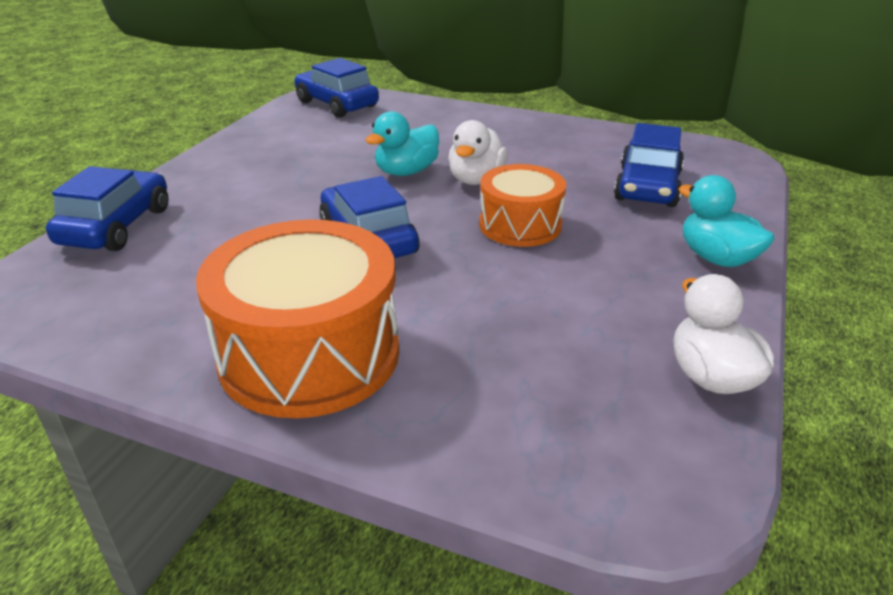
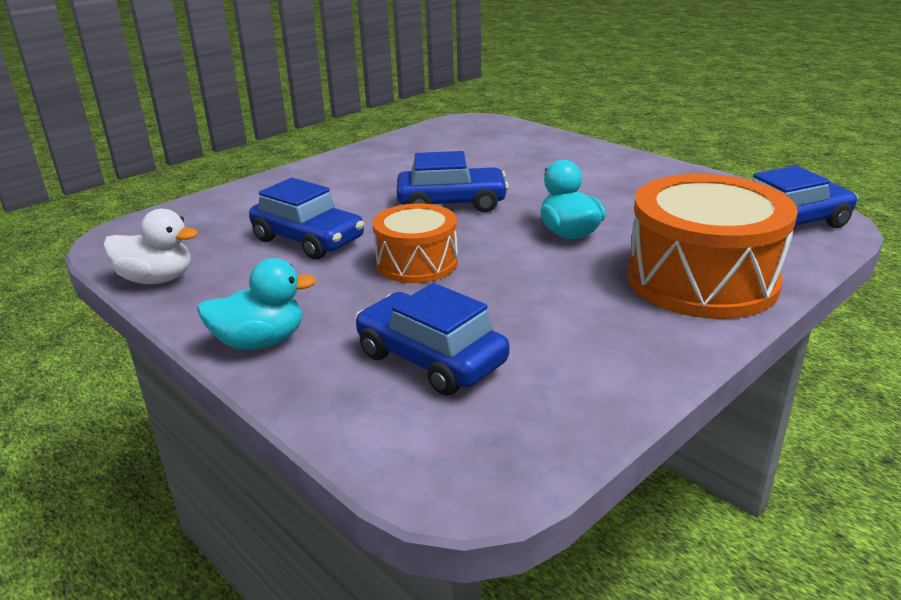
camera: 115 degrees right, 5 degrees down
blue car [46,166,169,251] -> blue car moved to [249,178,364,260]
orange drum [196,219,399,418] -> orange drum moved to [627,174,798,319]
white duck [448,120,508,185] -> none

